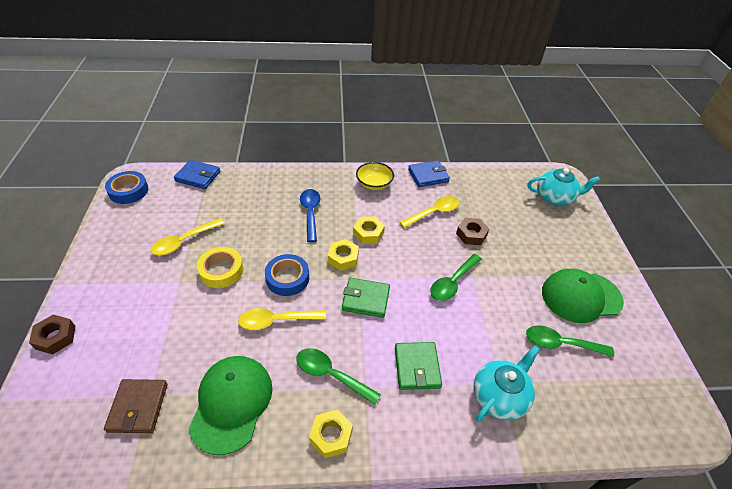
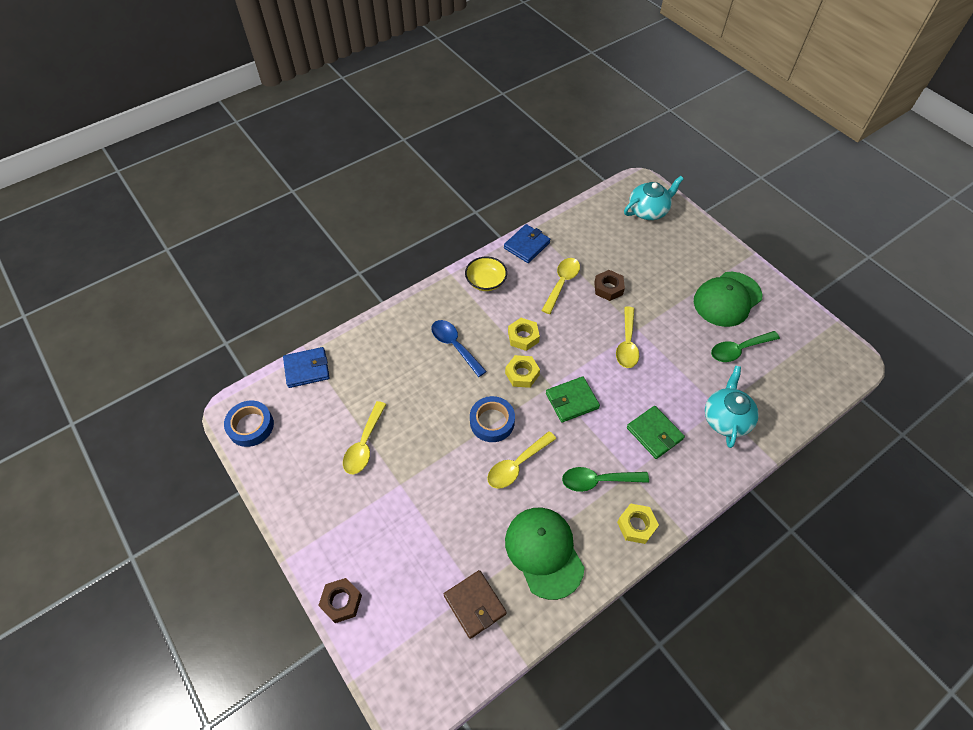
camera: 30 degrees left, 10 degrees up
yellow tape [197,247,243,288] -> none
green spoon [430,254,482,301] -> yellow spoon [616,307,639,368]

